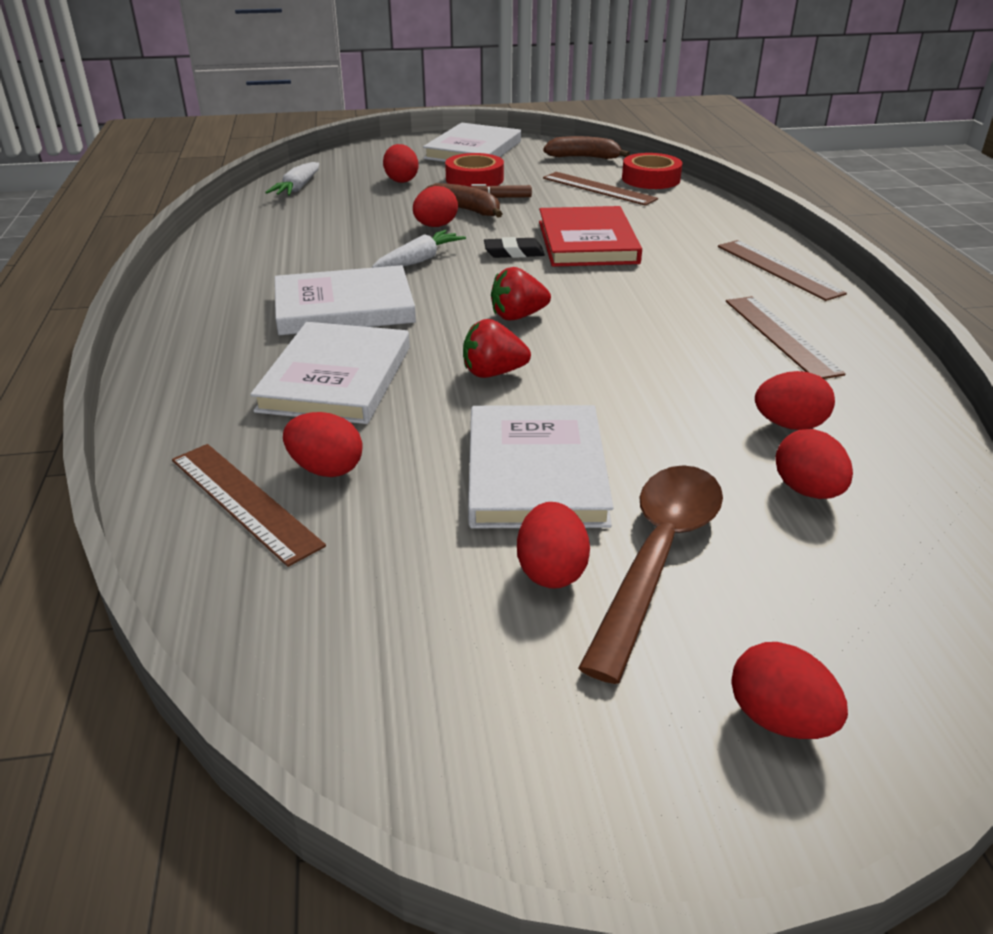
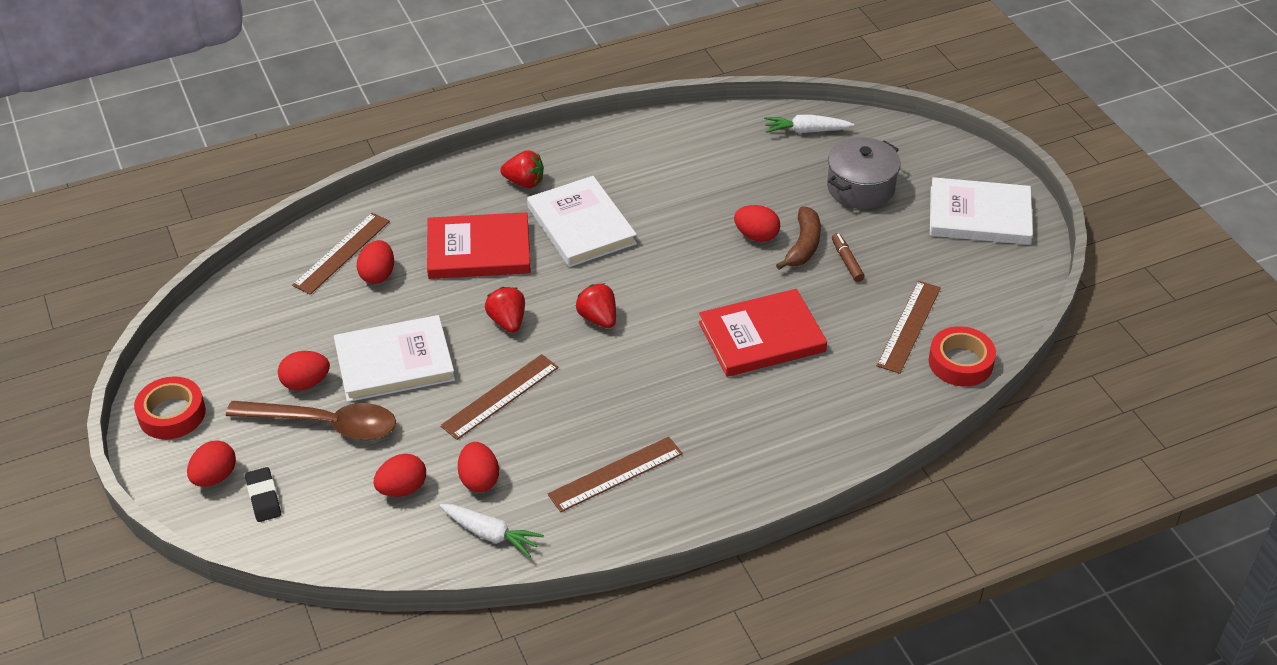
camera: 75 degrees right, 10 degrees up
white book [250,322,410,424] -> red book [427,212,531,279]
white carrot [372,230,466,268] -> white carrot moved to [440,504,544,558]
red egg [383,144,418,183] -> grey pot [827,137,901,209]
red tape [445,153,504,187] -> red tape moved to [134,376,206,439]
black eraser [484,237,545,258] -> black eraser moved to [245,467,281,522]
brown banana [543,136,630,159] -> none
brown ruler [718,240,847,301] -> brown ruler moved to [440,354,559,440]
none -> red strawberry [500,150,544,188]

